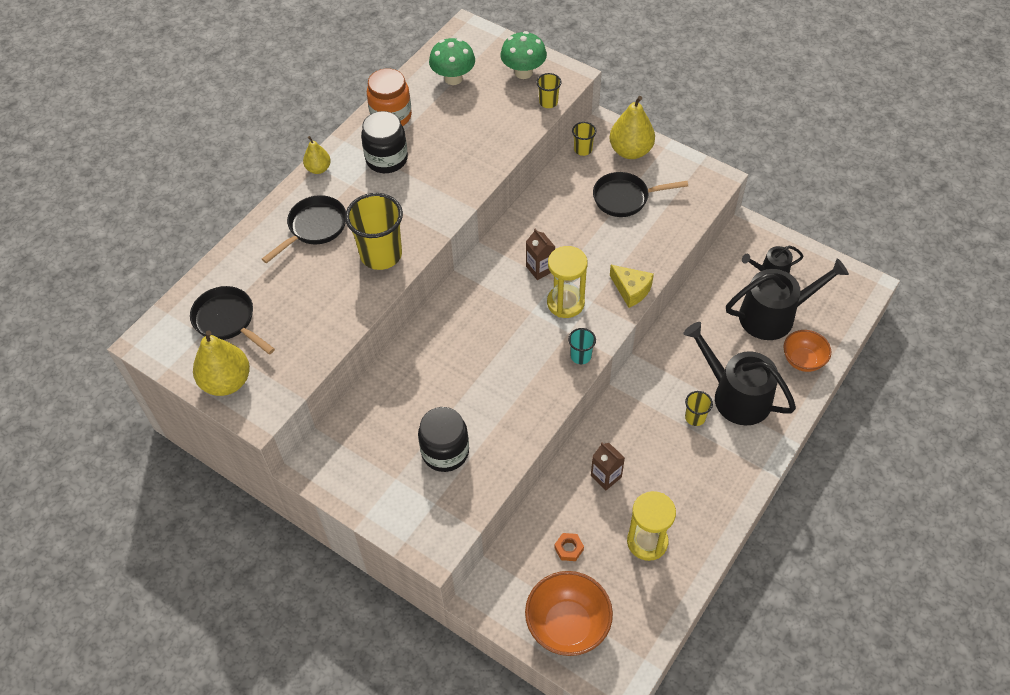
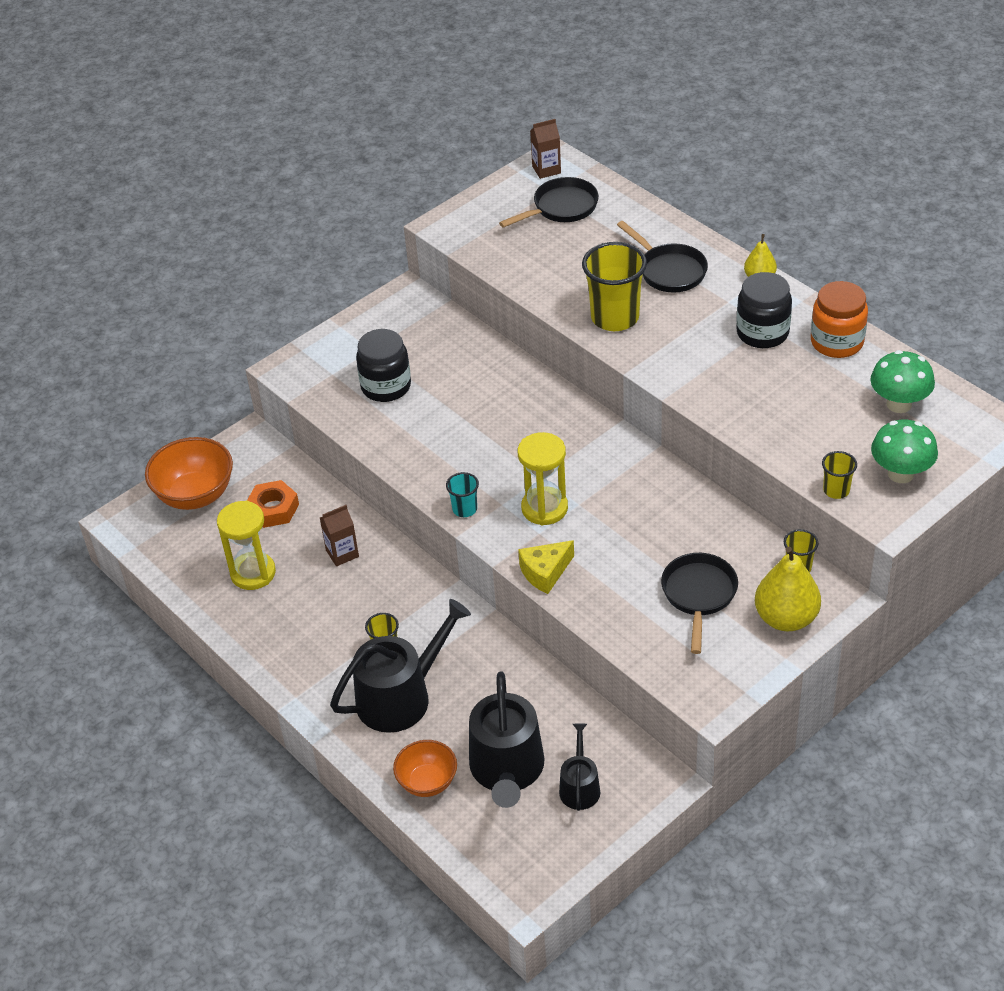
camera: 105 degrees right, 10 degrees down
yellow pear [193,330,250,396] -> none
brown carton [526,229,555,280] -> brown carton moved to [530,119,561,179]
orange nut [554,533,584,561] -> orange nut [247,480,299,528], size x1.65

